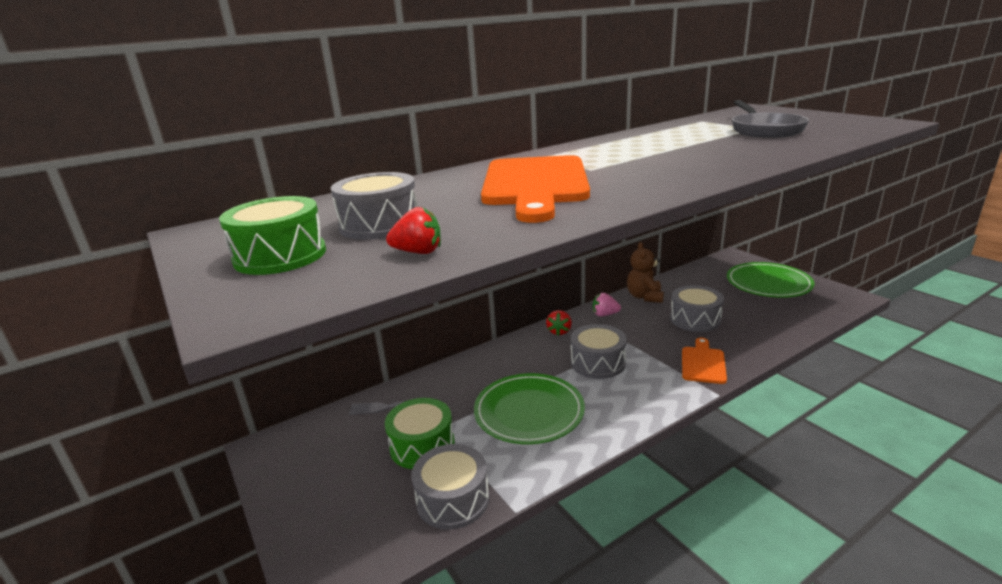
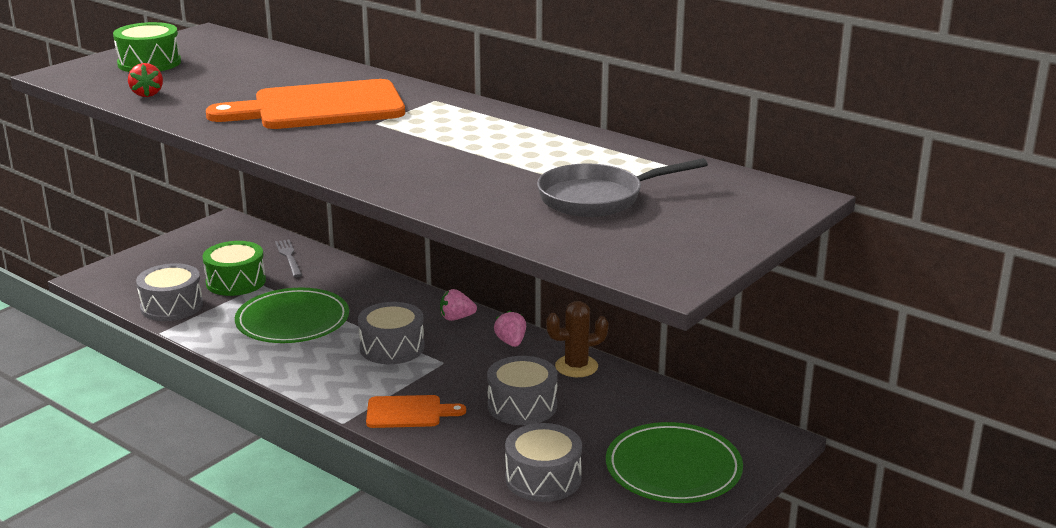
camera: 70 degrees right, 0 degrees up
grey drum [331,172,418,240] -> grey drum moved to [505,423,582,502]
red strawberry [546,310,572,336] -> pink strawberry [440,289,477,321]
brown teddy bear [627,242,664,303] -> brown cactus [546,301,609,377]

